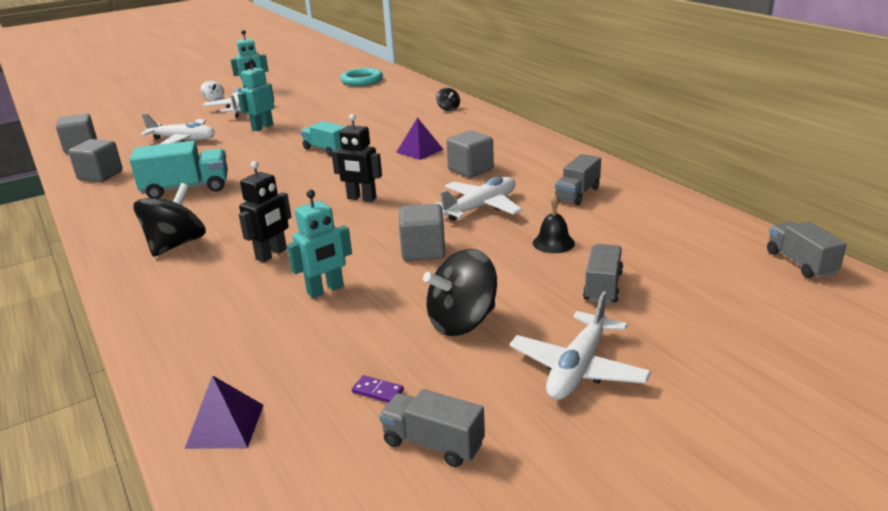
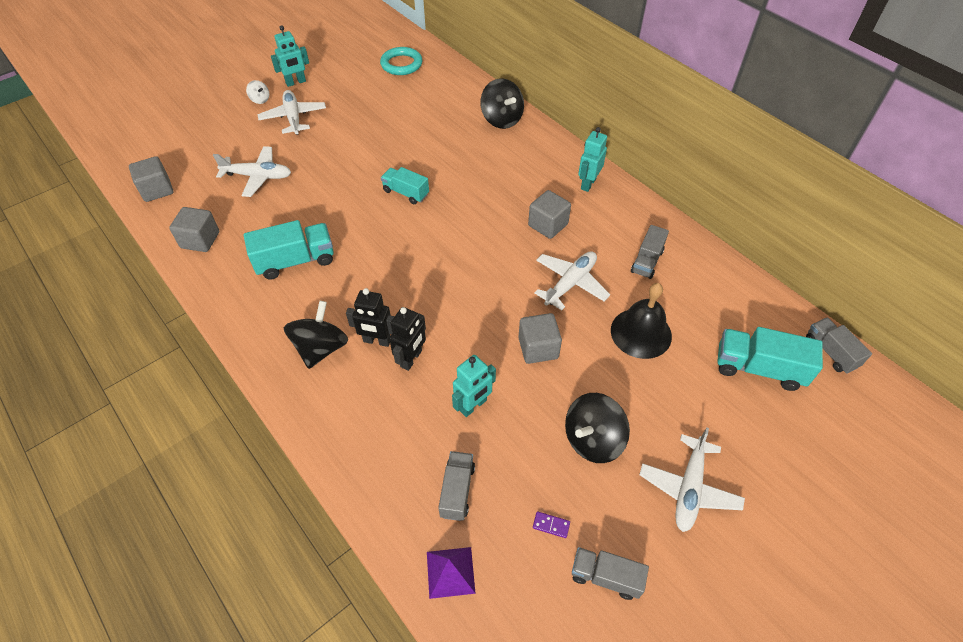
camera: 10 degrees left, 25 degrees up
turquoise robot [238,59,274,131] -> turquoise robot moved to [578,127,607,192]
black robot [331,114,382,202] -> black robot moved to [346,288,395,347]
purple pyramid [396,117,444,160] -> none
black spinning top [436,88,460,111] -> black spinning top [480,78,524,129], size x2.01
black bell [533,193,575,253] -> black bell [611,283,672,359], size x1.80
grey truck [583,244,623,303] -> grey truck moved to [438,451,475,521]
none -> turquoise truck [717,327,823,391]

